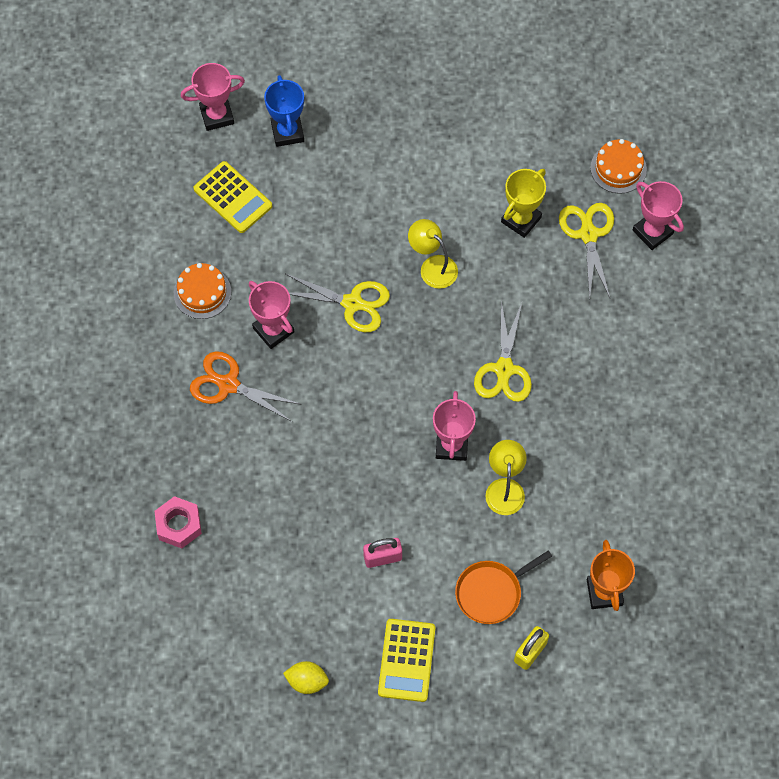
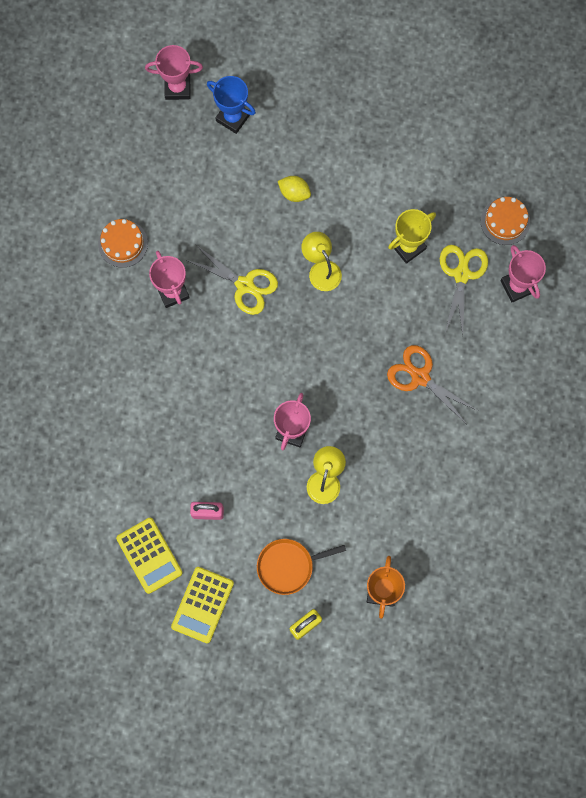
camera: 15 degrees right, 10 degrees up
pink nut [154,496,202,548] -> none
orange scissors [190,351,302,422] -> orange scissors moved to [387,345,478,423]
yellow calculator [193,161,272,233] -> yellow calculator moved to [116,518,183,594]
blue trophy [264,75,304,147] -> blue trophy turned 60 degrees counterclockwise [207,76,256,134]
yellow lemon [283,661,329,694] -> yellow lemon moved to [278,176,311,202]
yellow scissors [474,301,532,402] -> none

